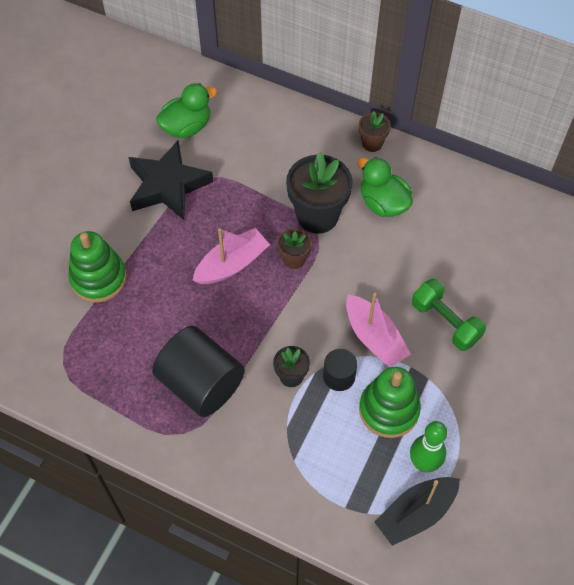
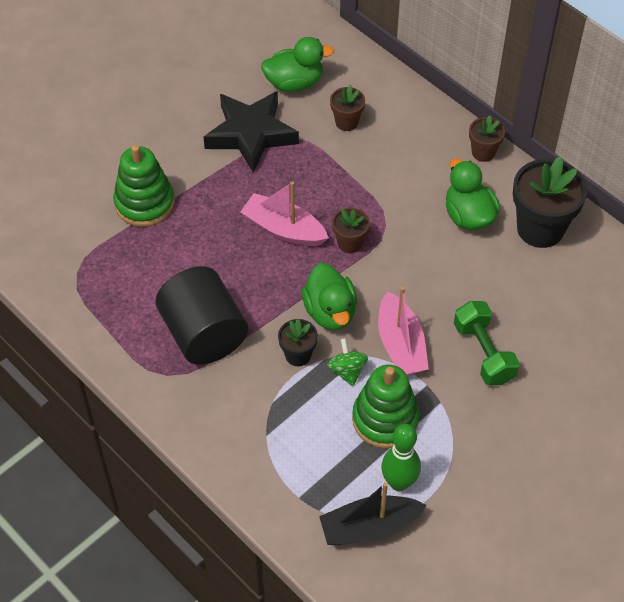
camera: 20 degrees right, 5 degrees down
pink boat [193,228,270,284] -> pink boat turned 135 degrees counterclockwise [241,181,329,246]
black flower pot [286,152,353,234] -> black flower pot moved to [513,156,587,248]
black cylinder [323,349,357,391] -> green spinning top [327,338,368,386]
none -> green duck [302,263,357,330]
none -> brown flower pot [330,85,365,131]

